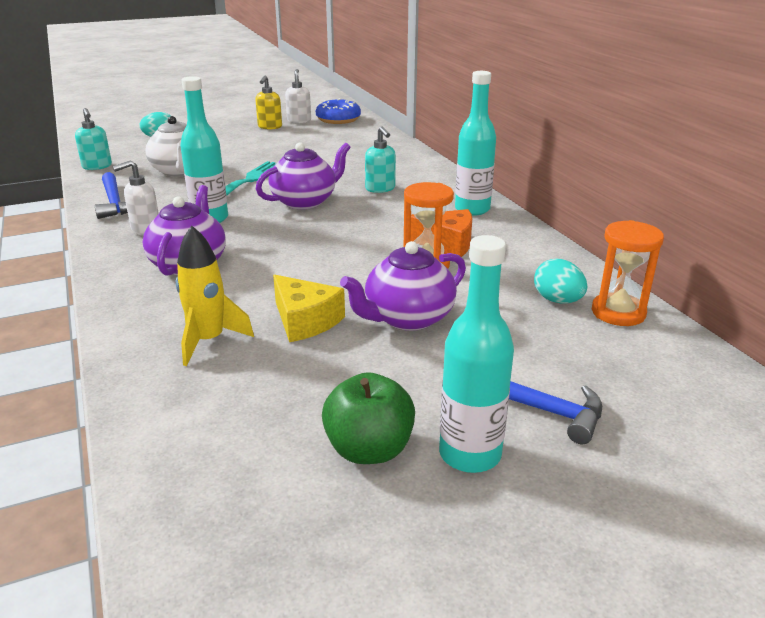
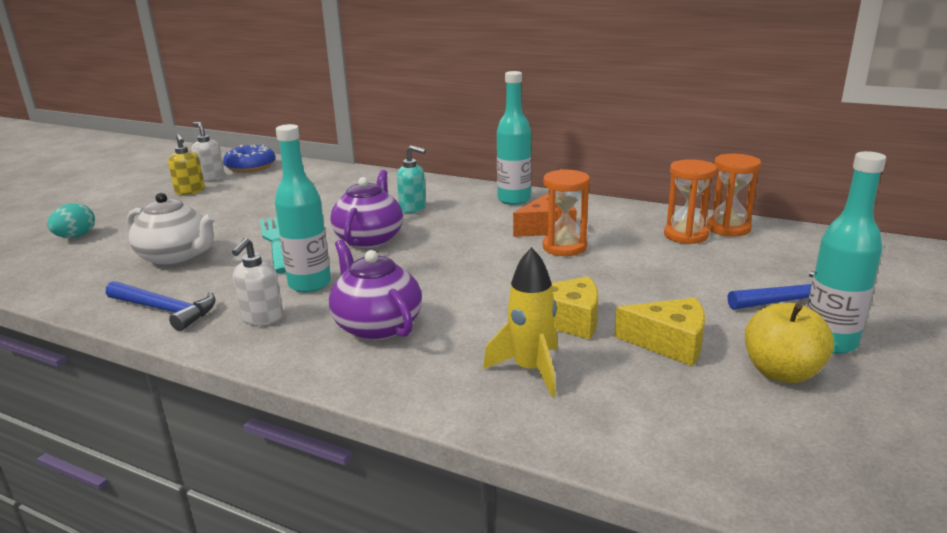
camera: 40 degrees left, 5 degrees down
turquoise soap dispenser [75,108,112,170] -> none
green apple [322,372,415,464] -> yellow apple [745,303,834,383]
purple teapot [340,241,466,331] -> none
turquoise egg [534,258,587,304] -> orange hourglass [664,159,717,244]
none -> yellow cheese [614,298,705,366]

